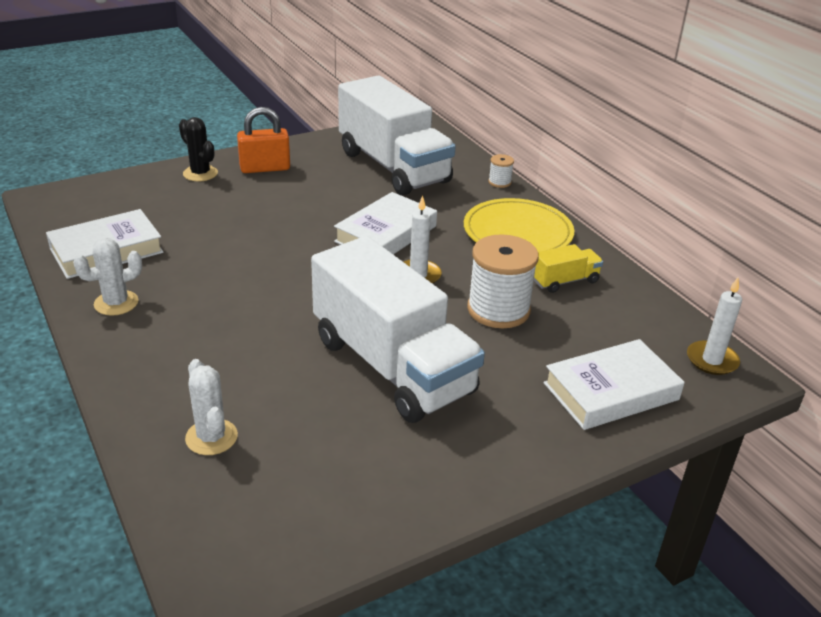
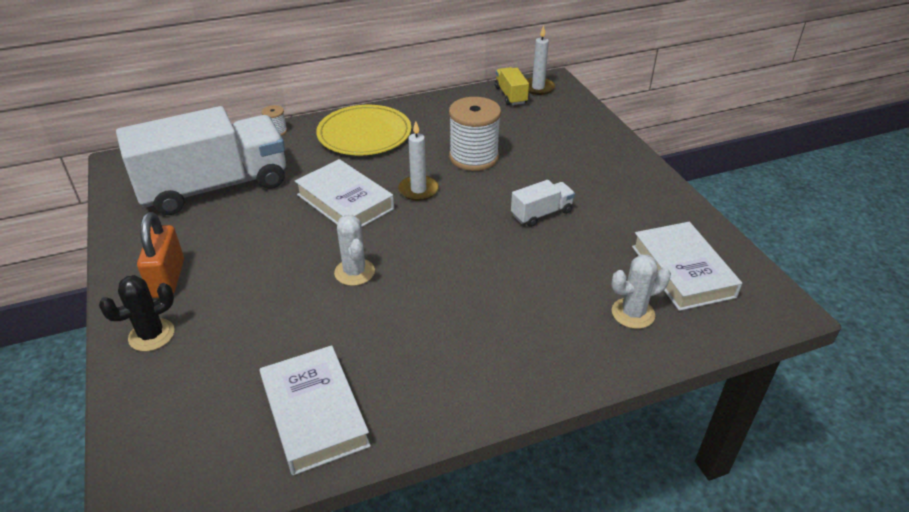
camera: 80 degrees left, 5 degrees up
white cactus [73,238,142,316] -> white cactus moved to [334,215,375,286]
white truck [311,236,485,423] -> white truck [511,180,575,227], size x0.41
yellow truck [534,244,603,293] -> yellow truck moved to [495,67,529,105]
white book [543,339,685,430] -> white book moved to [632,222,742,311]

